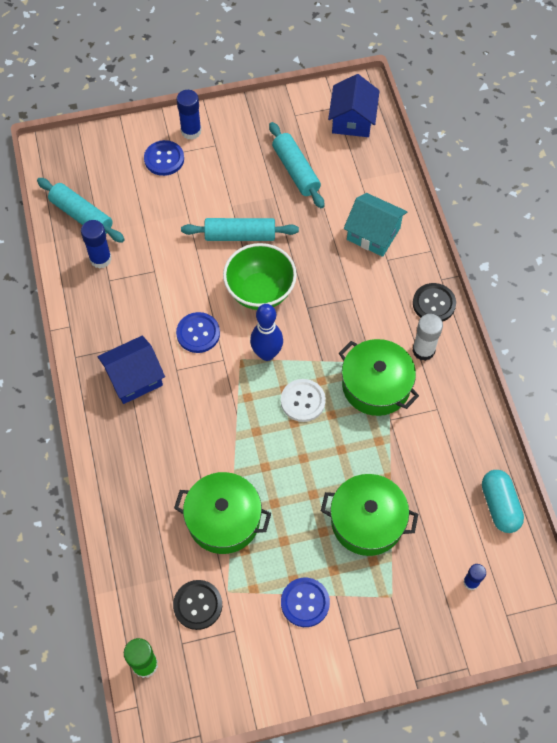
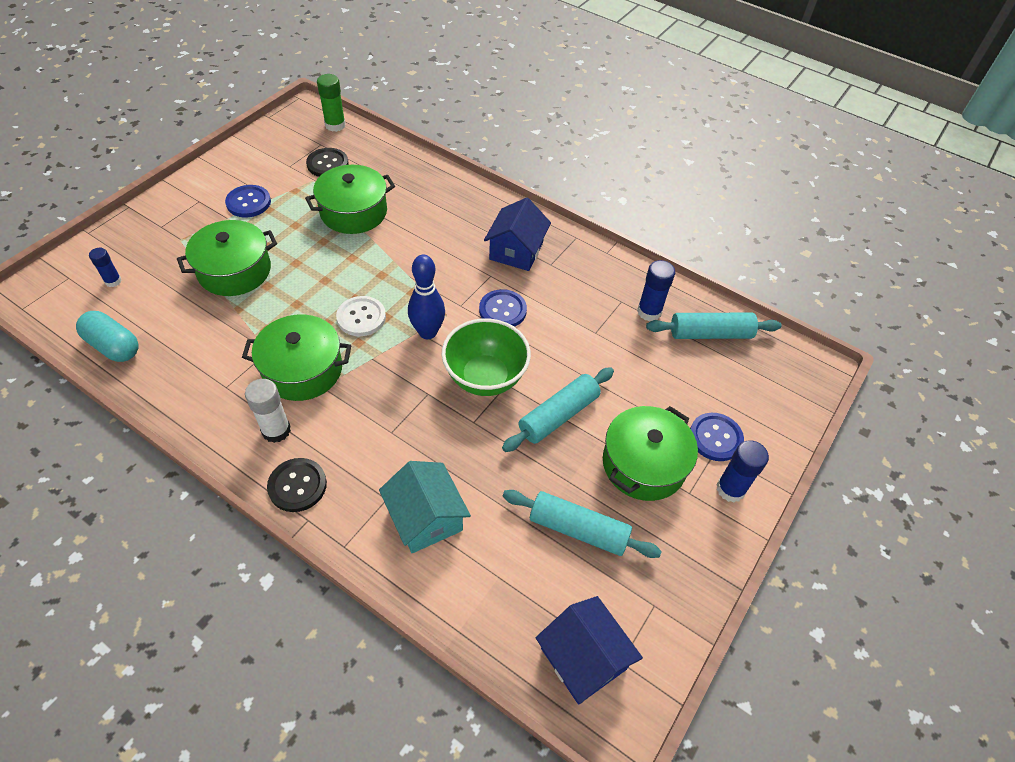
camera: 135 degrees right, 10 degrees down
turquoise house [344,193,407,257] -> turquoise house turned 75 degrees clockwise [379,461,471,553]
none -> green pot [603,406,698,501]

